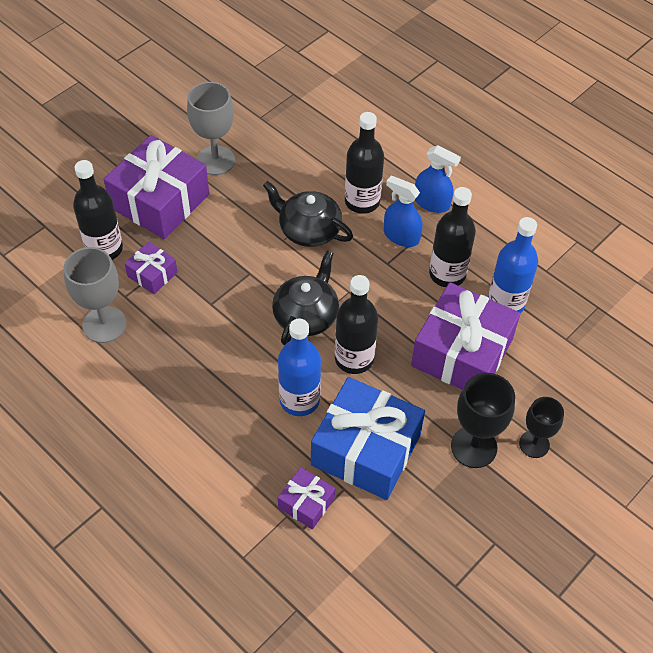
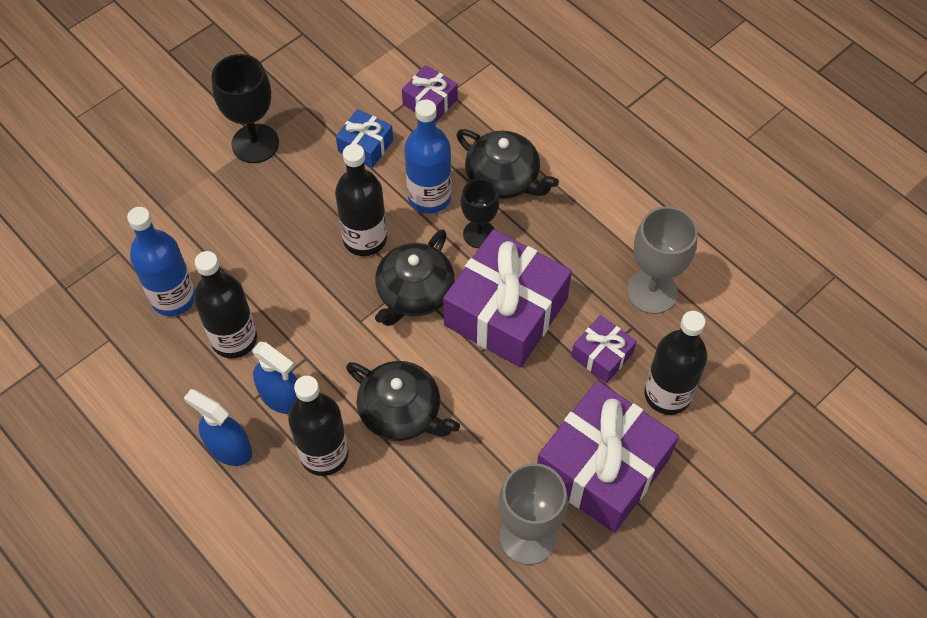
camera: 175 degrees left, 5 degrees up
blue gift [311,377,425,500] -> blue gift [336,109,393,168], size x0.48
purple gift [411,282,520,390] -> purple gift moved to [443,229,572,368]
black goblet [519,397,564,458] -> black goblet moved to [461,178,499,248]
none -> black teapot [456,129,559,199]

